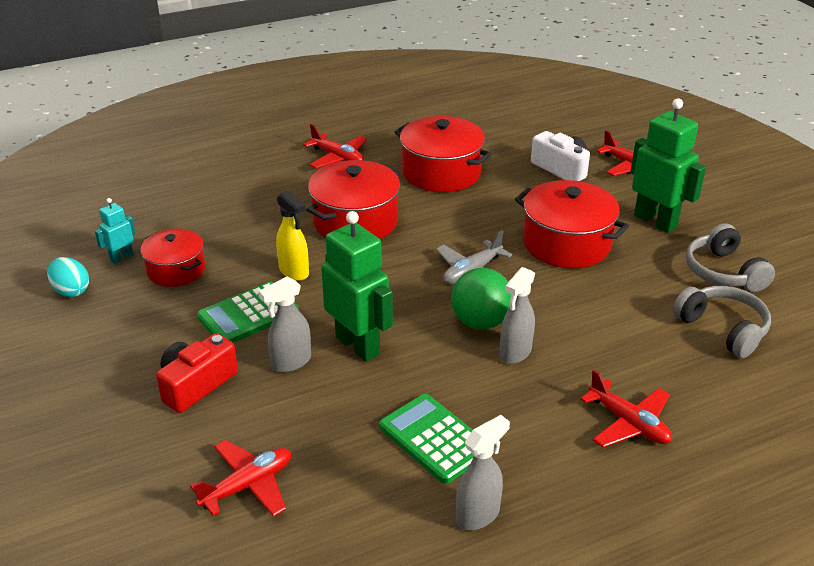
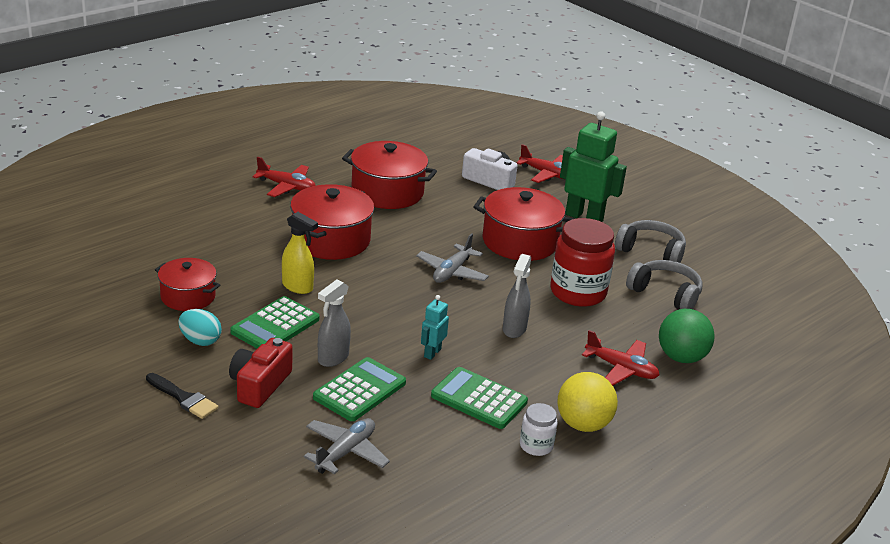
camera: 20 degrees left, 5 degrees down
turquoise egg [47,257,89,297] -> turquoise egg moved to [178,309,222,346]
turquoise robot [95,198,136,264] -> turquoise robot moved to [421,295,449,360]
red plane [190,440,291,517] -> grey plane [304,418,390,474]
green robot [321,211,393,362] -> none
green ball [451,268,512,330] -> green ball moved to [659,309,715,363]
grey spray bottle [456,415,510,530] -> white jar [520,403,557,456]
grey headphones [686,223,775,292] -> grey headphones turned 150 degrees clockwise [615,220,686,263]
none -> black brush [146,373,218,419]
none -> green calculator [313,357,406,421]
none -> red jar [550,218,615,307]
none -> yellow ball [557,372,618,432]

